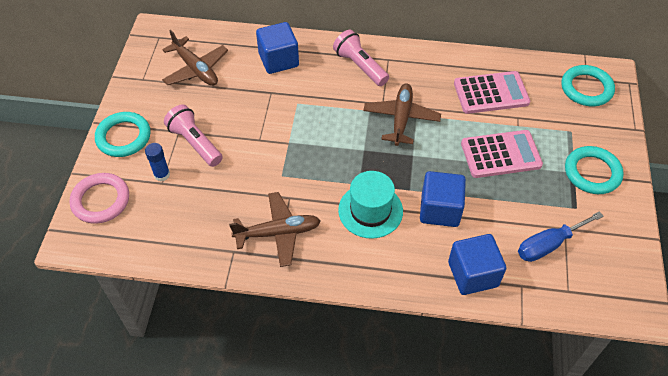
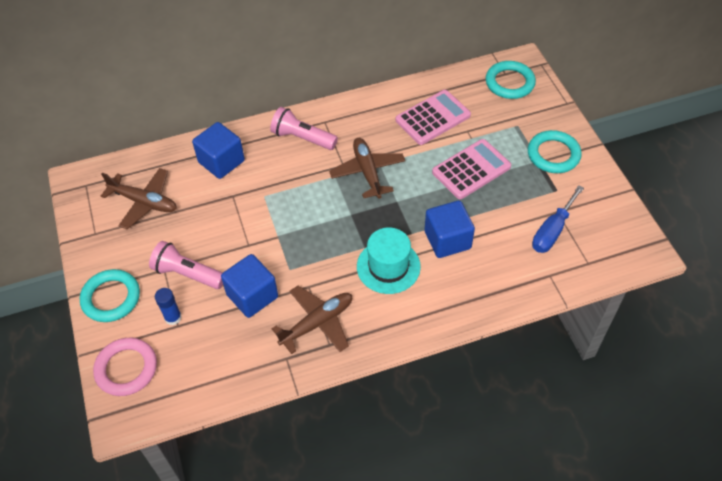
camera: 25 degrees left, 0 degrees up
blue cube [448,234,506,295] -> blue cube moved to [221,254,278,318]

